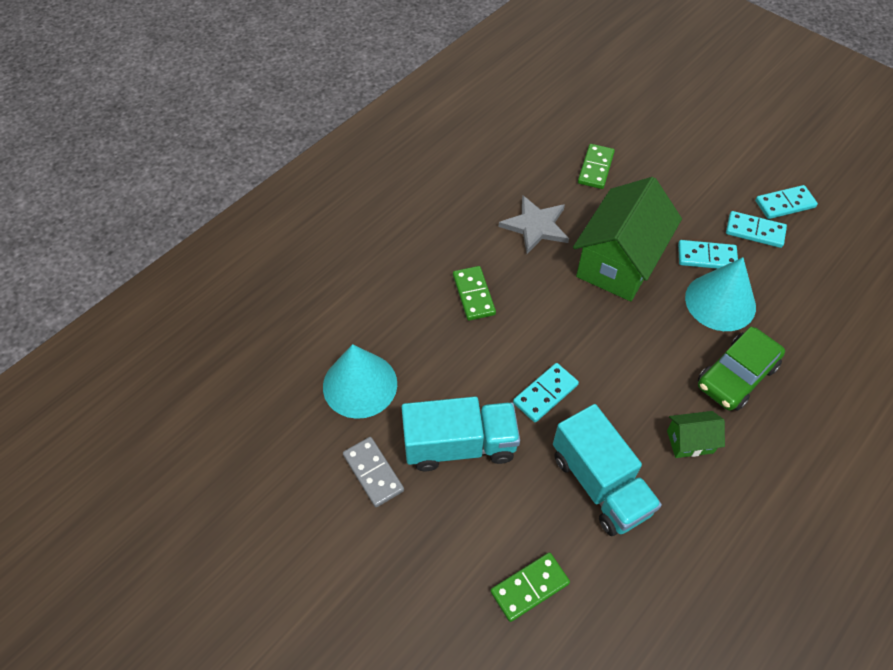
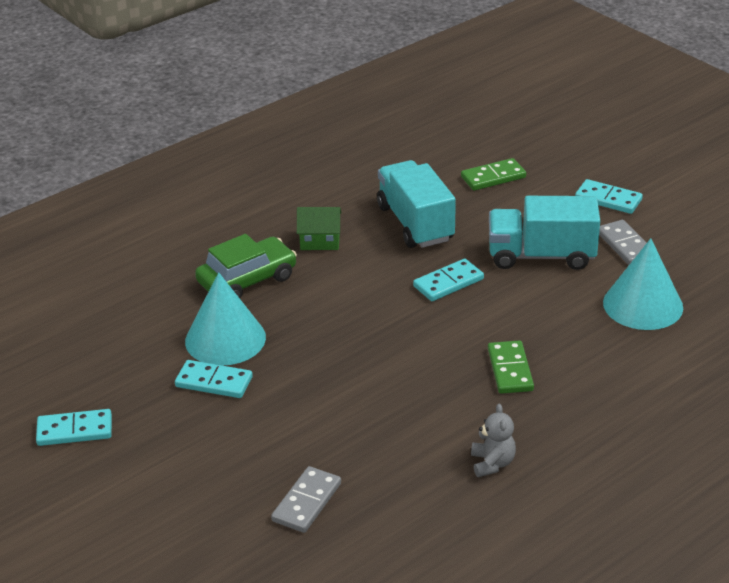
camera: 170 degrees left, 20 degrees down
grey star [499,195,569,254] -> none
green house [573,177,682,301] -> none
green domino [578,144,615,189] -> grey domino [271,466,341,533]
turquoise domino [726,211,787,248] -> turquoise domino moved to [575,179,643,214]
none -> grey teddy bear [471,403,516,477]

